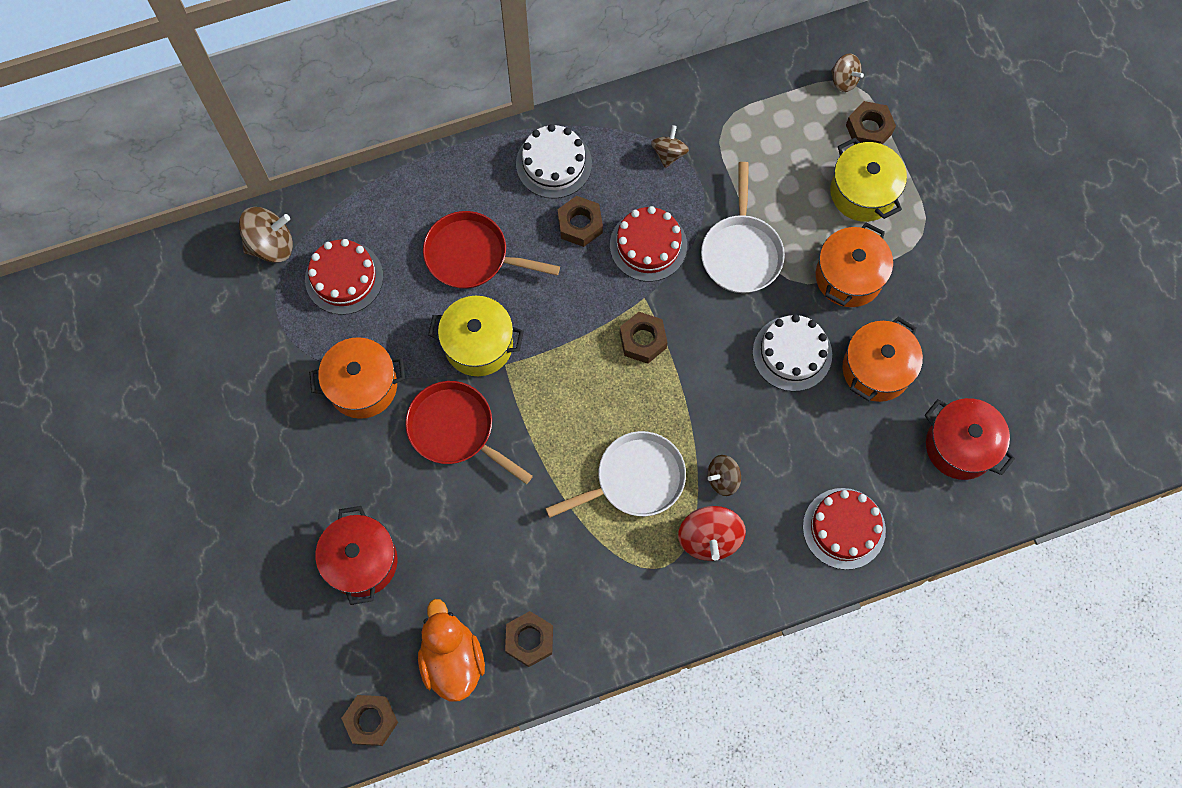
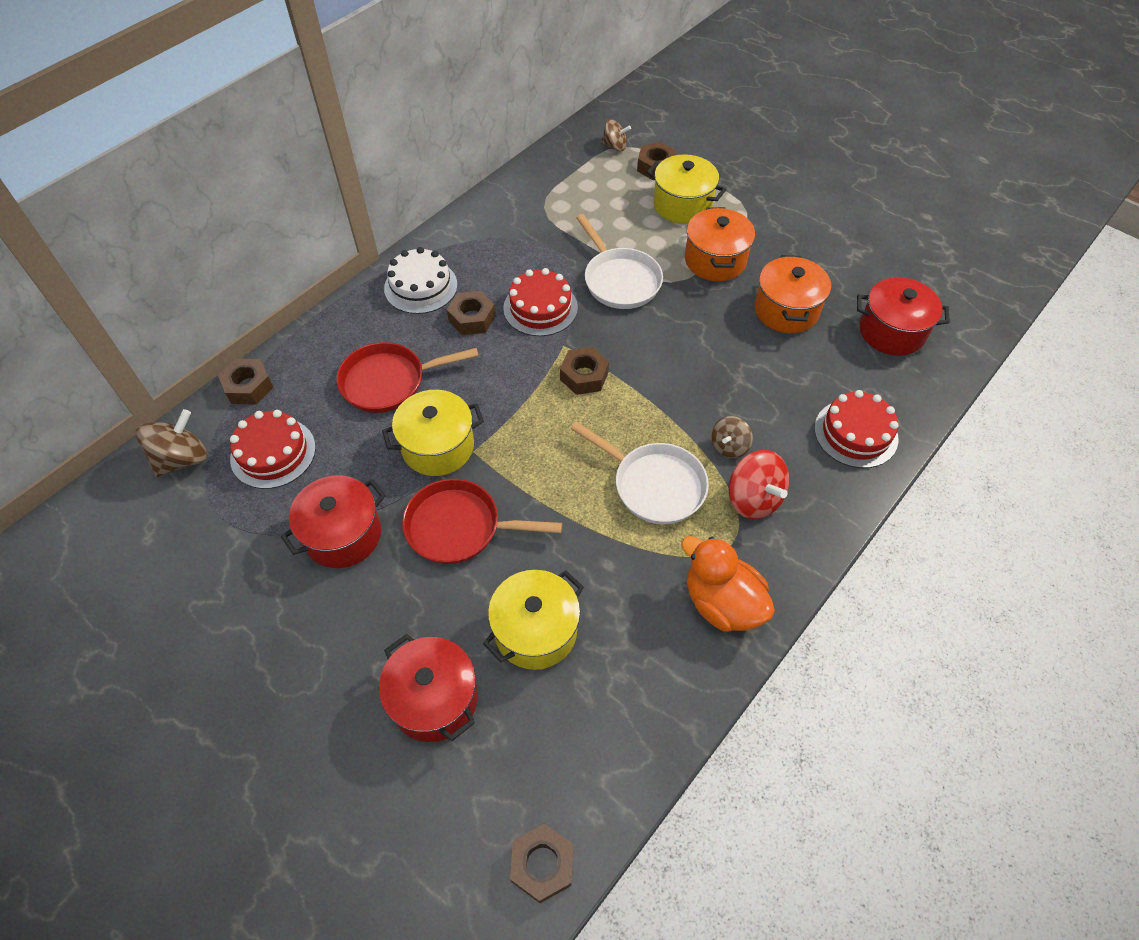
camera: 30 degrees left, 15 degrees down
orange pot [309,337,405,419] -> red pot [281,476,386,568]
orange duck [418,599,485,702] -> orange duck moved to [681,536,775,632]
brown nut [505,611,553,667] -> brown nut moved to [218,359,274,404]
white pan [545,431,686,518] -> white pan turned 90 degrees clockwise [571,422,709,524]
brown spinning top [651,125,689,168] -> none
white cake [753,314,832,392] -> none
none -> yellow pot [483,570,584,670]

